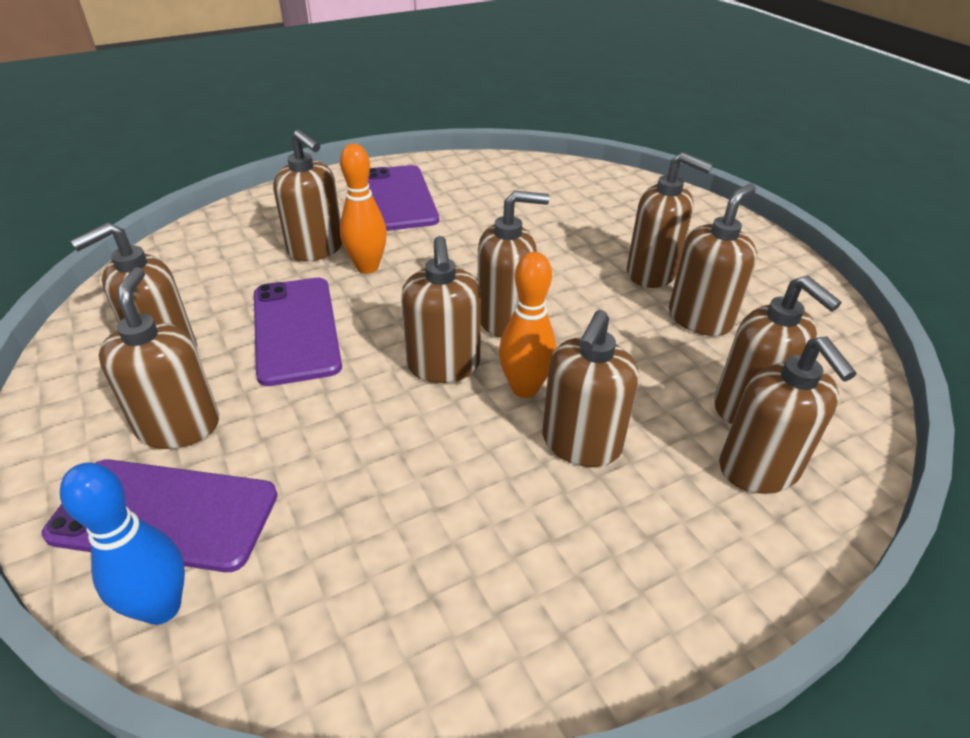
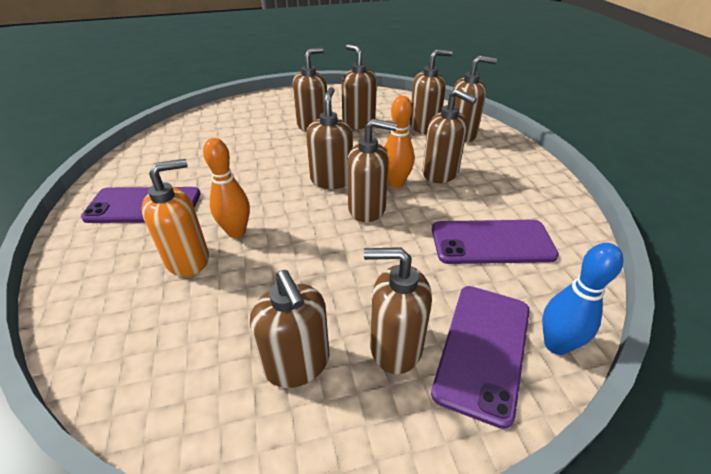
camera: 75 degrees left, 0 degrees up
purple phone [254,278,342,386] -> purple phone moved to [432,220,559,264]
brown soap dispenser [273,130,342,262] -> orange soap dispenser [141,159,209,277]

